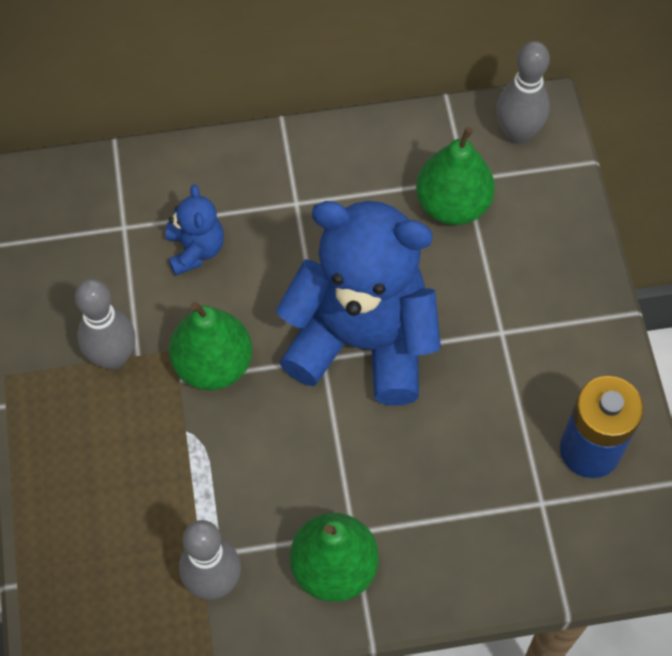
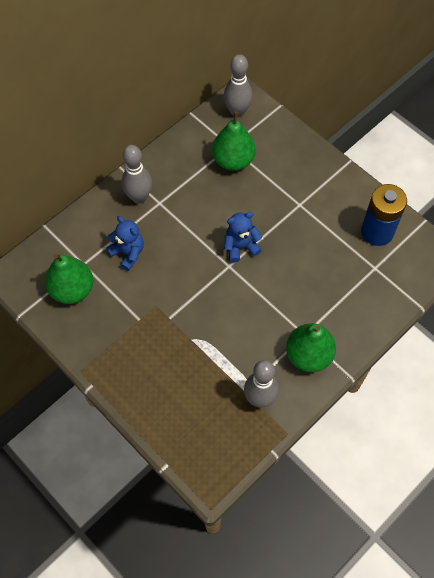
camera: 35 degrees left, 0 degrees up
grey bowling pin [75,279,135,370] -> grey bowling pin moved to [122,145,152,204]
green pear [169,302,252,390] -> green pear moved to [45,254,93,304]
blue teddy bear [276,201,441,406] -> blue teddy bear [224,212,262,263], size x0.44

